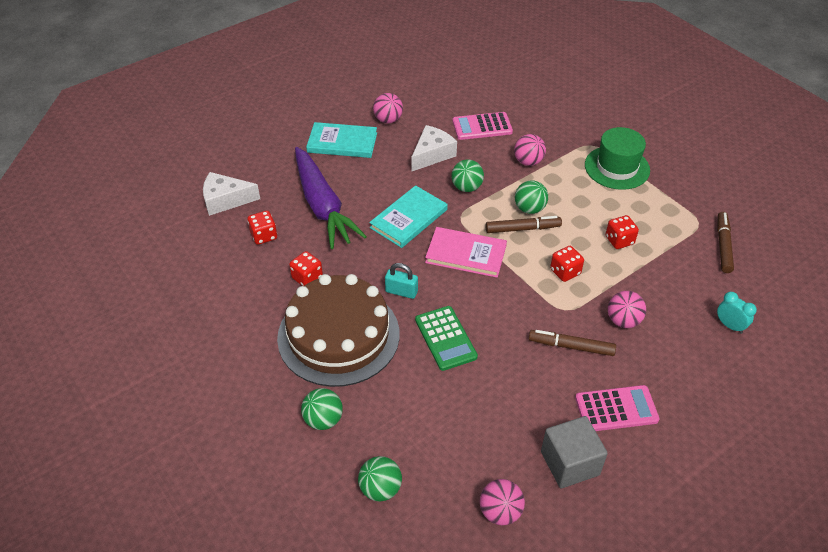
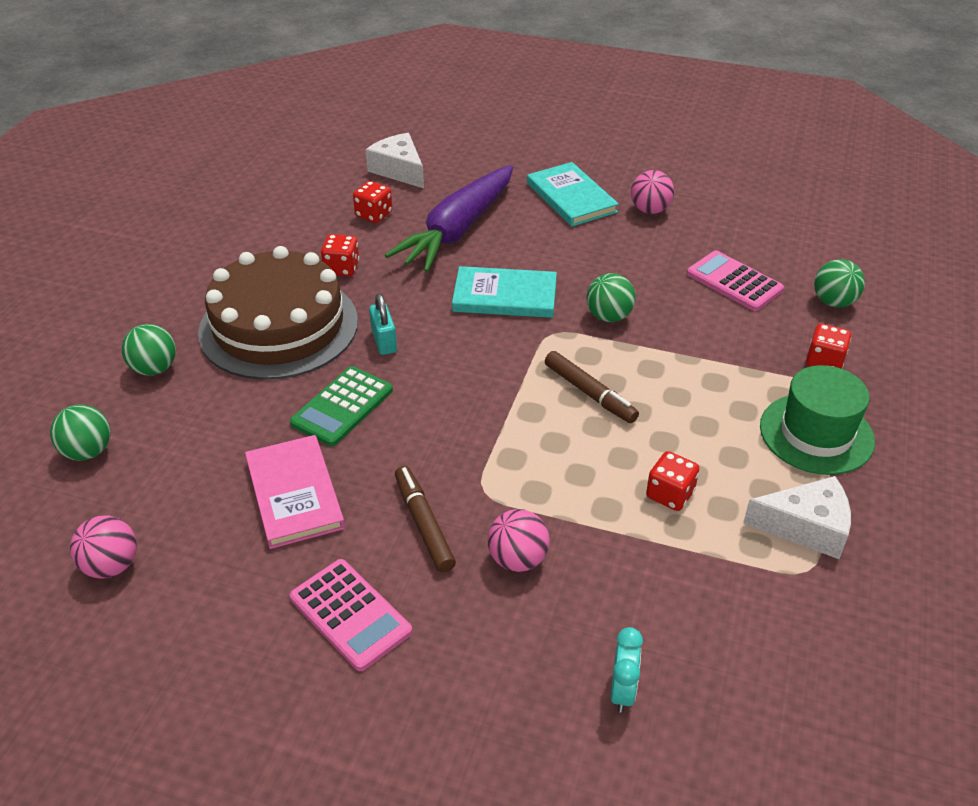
camera: 55 degrees right, 5 degrees down
white cheese [412,125,457,171] -> white cheese moved to [743,476,851,559]
pink book [425,227,507,278] -> pink book moved to [245,435,345,549]
pink ball [514,134,546,166] -> none
green ball [515,180,548,214] -> green ball moved to [814,259,865,308]
grey cube [541,416,608,488] -> none
red dice [550,246,584,282] -> red dice moved to [806,324,851,369]
brown marker [717,212,734,273] -> none

